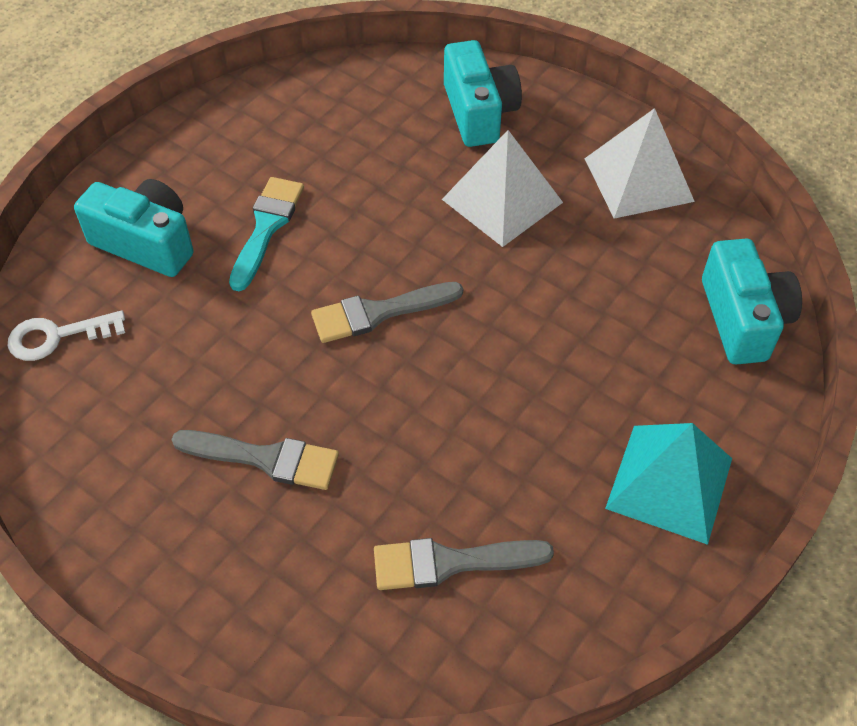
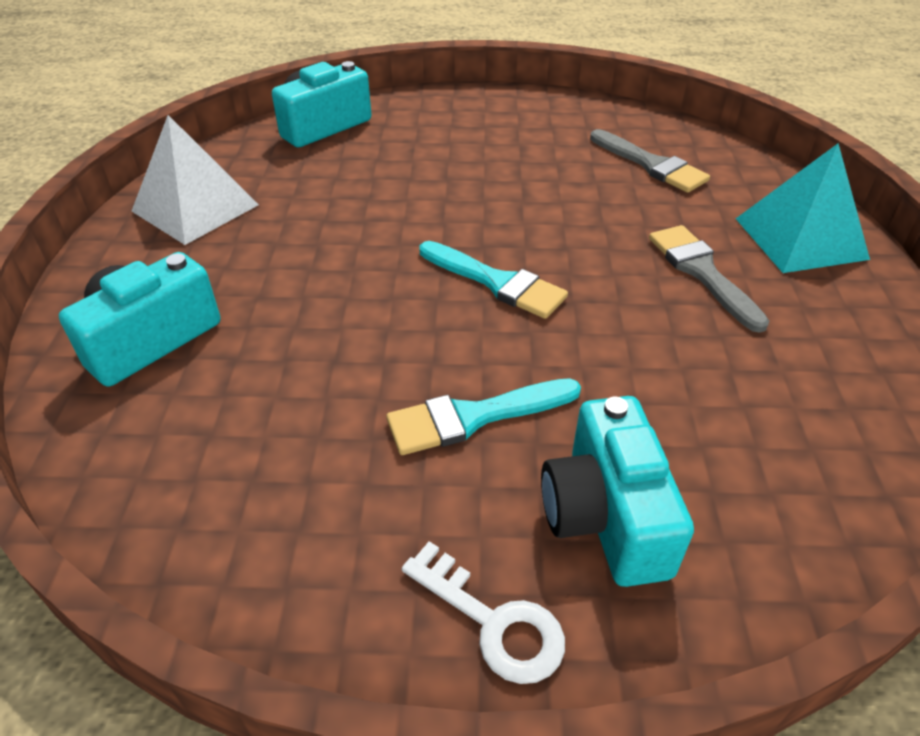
camera: 125 degrees left, 10 degrees down
white key [8,310,125,361] -> white key moved to [402,541,565,684]
grey brush [311,282,463,343] -> turquoise brush [419,241,568,319]
white pyramid [442,130,563,247] -> none
turquoise pyramid [605,423,732,545] -> turquoise pyramid moved to [736,143,870,273]

